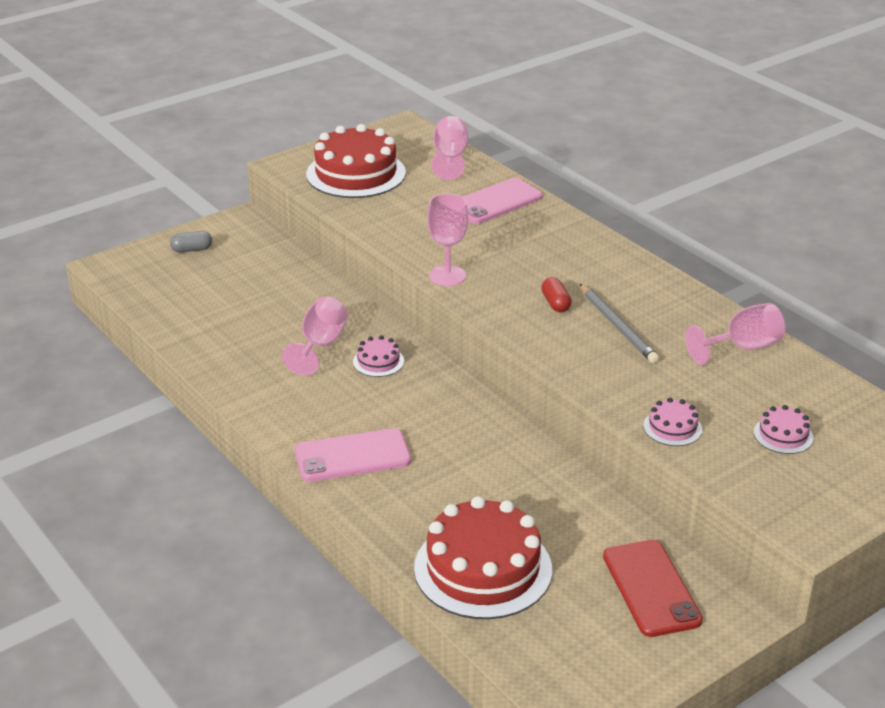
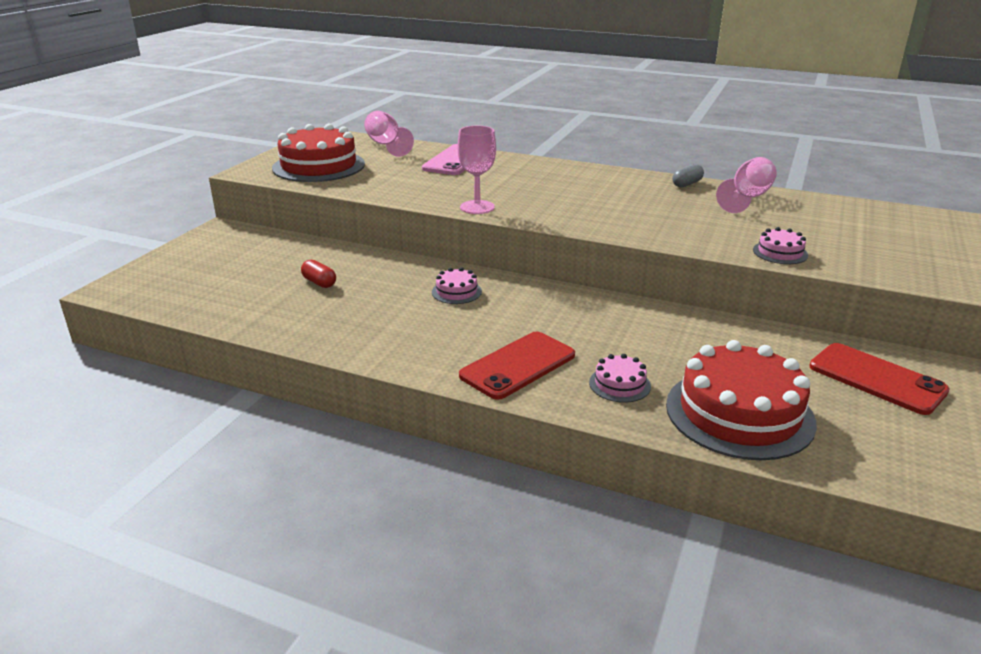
camera: 30 degrees left, 5 degrees down
grey capsule [170,231,212,252] -> grey capsule moved to [672,164,704,187]
pink goblet [282,297,348,376] -> none
pink phone [295,428,411,482] -> red phone [459,332,575,400]
red capsule [541,277,572,312] -> red capsule moved to [301,260,336,288]
grey pencil [580,284,659,363] -> none
pink cake [754,405,814,454] -> pink cake moved to [589,354,651,403]

